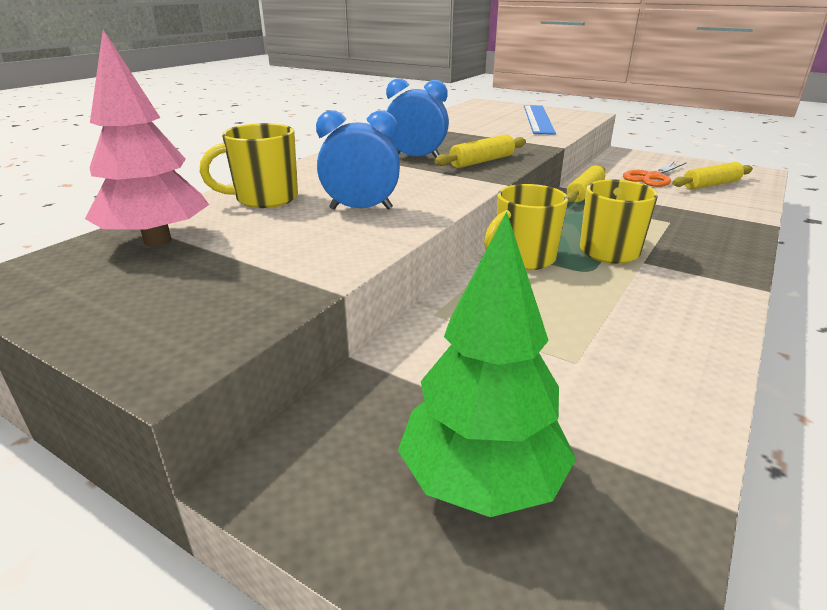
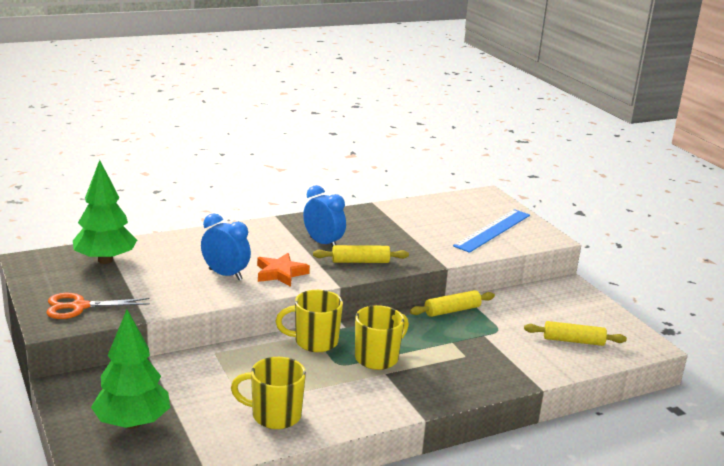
camera: 30 degrees right, 5 degrees down
pink tree [85,30,209,247] -> green tree [73,160,137,264]
yellow mug [200,123,298,208] -> yellow mug moved to [231,357,306,429]
orange scissors [623,162,687,187] -> orange scissors moved to [46,293,150,319]
none -> orange star [257,253,310,287]

